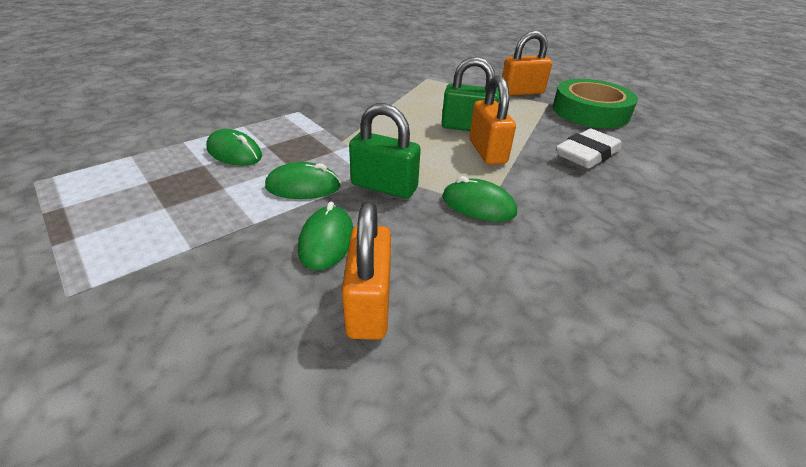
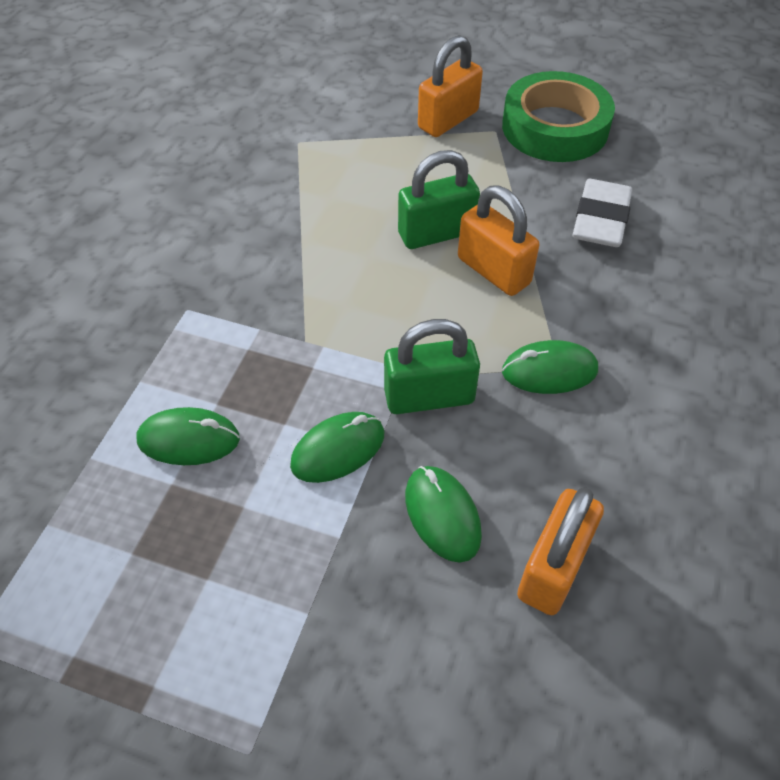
camera: 30 degrees left, 15 degrees up
orange padlock [342,201,391,340] -> orange padlock turned 60 degrees clockwise [517,487,604,615]

